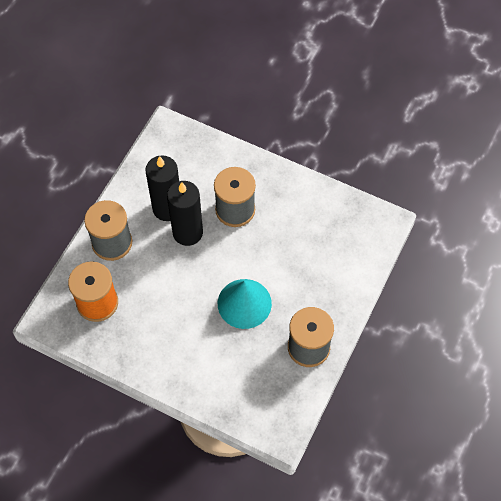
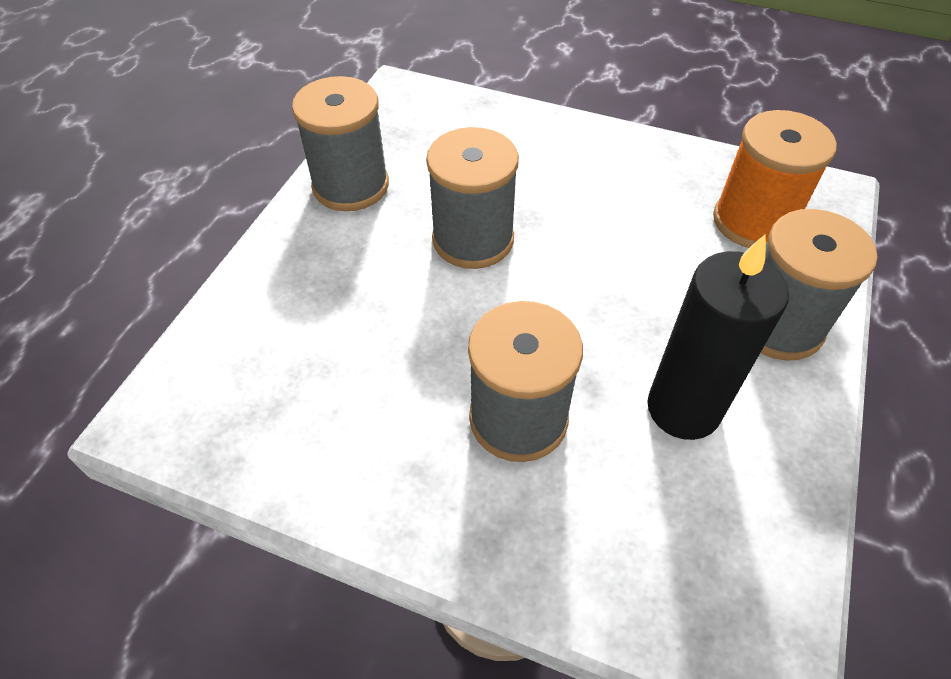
camera: 175 degrees right, 10 degrees down
black candle [167,181,203,246] -> none
turquoise cone [218,279,272,329] -> grey spool [426,127,519,269]

